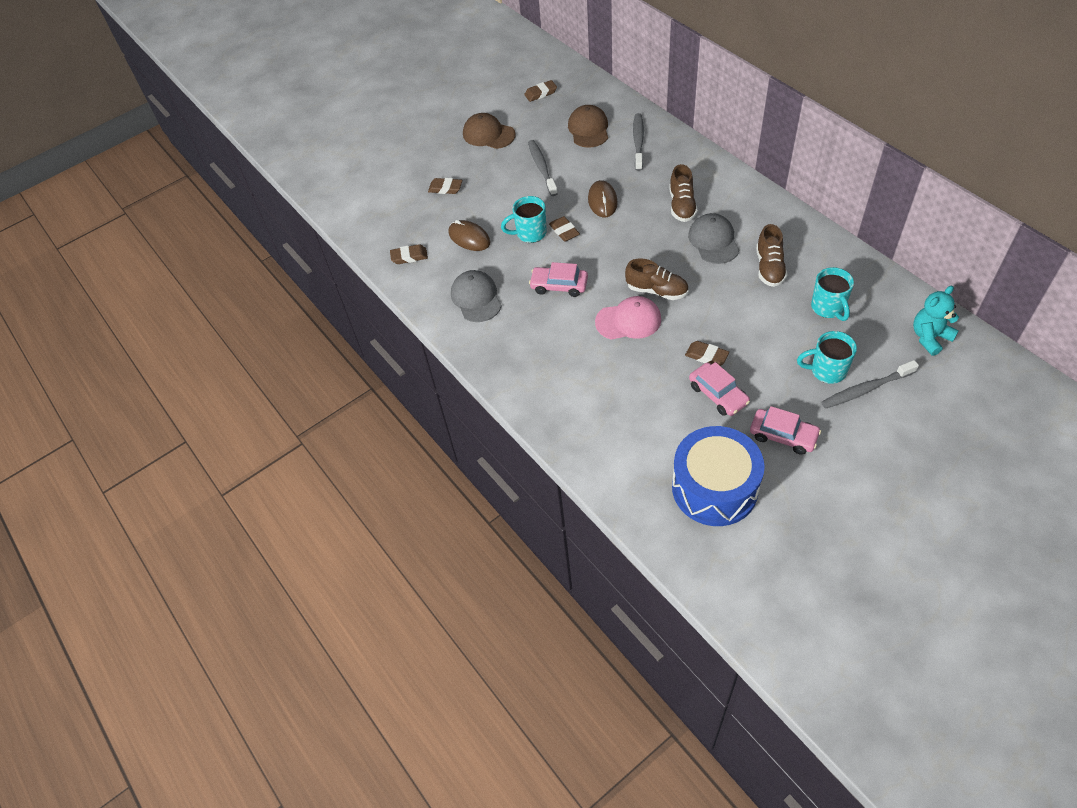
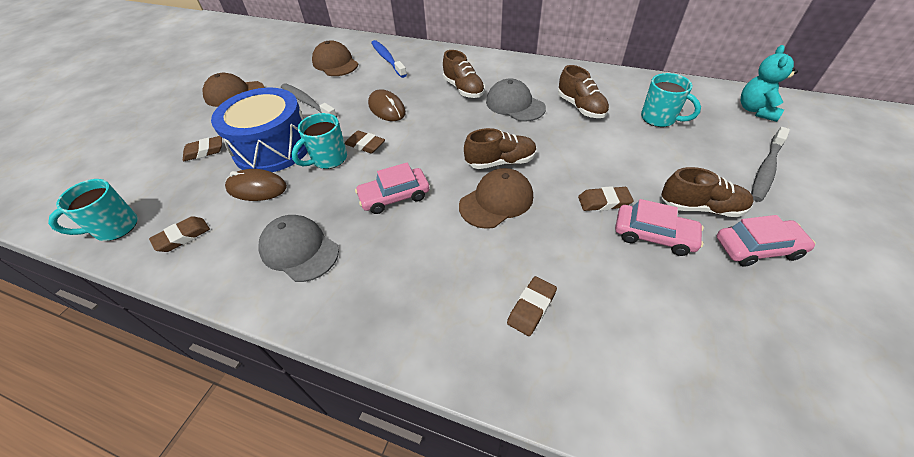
camera: 35 degrees left, 5 degrees down
brown eraser [524,80,557,102] -> brown eraser moved to [507,276,557,336]
pink cap [595,296,661,340] -> brown cap [459,168,533,229]
grey toothbrush [633,113,644,171] -> blue toothbrush [371,40,407,78]
blue drum [672,426,765,526] -> blue drum moved to [211,88,308,172]
turquoise mug [797,331,857,384] -> turquoise mug moved to [48,179,138,241]
none -> brown shoe [662,167,753,217]

